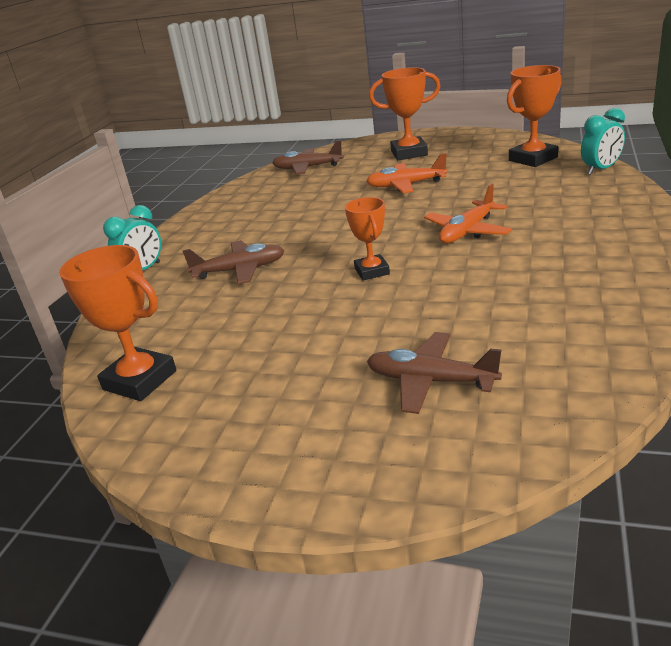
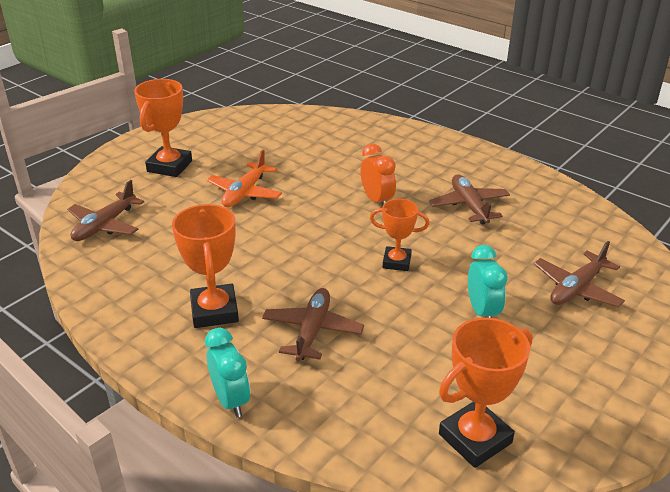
camera: 70 degrees left, 5 degrees up
orange plane [424,184,512,243] -> orange clock [361,144,396,206]
orange trophy [507,65,562,167] -> orange trophy moved to [172,204,239,328]
turquoise clock [581,108,625,175] -> turquoise clock moved to [468,245,508,318]
none -> brown plane [429,174,510,225]

